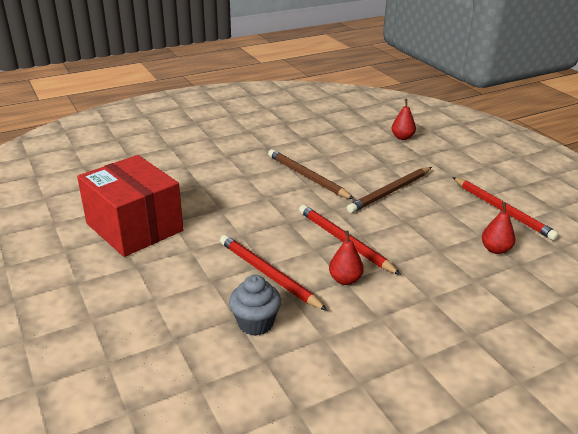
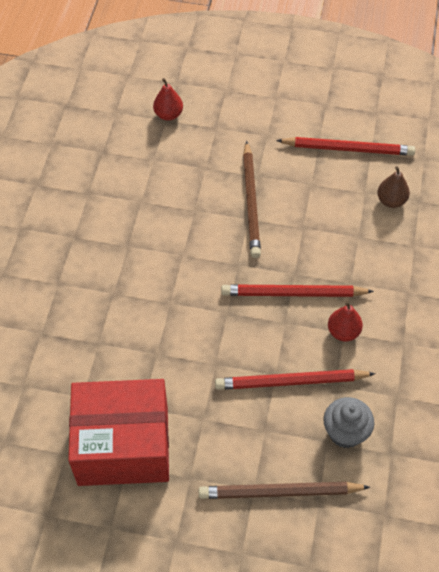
camera: 50 degrees left, 25 degrees up
brown pencil [268,149,354,199] -> brown pencil moved to [199,482,370,499]
red pear [482,202,515,254] -> brown pear [377,166,410,208]

